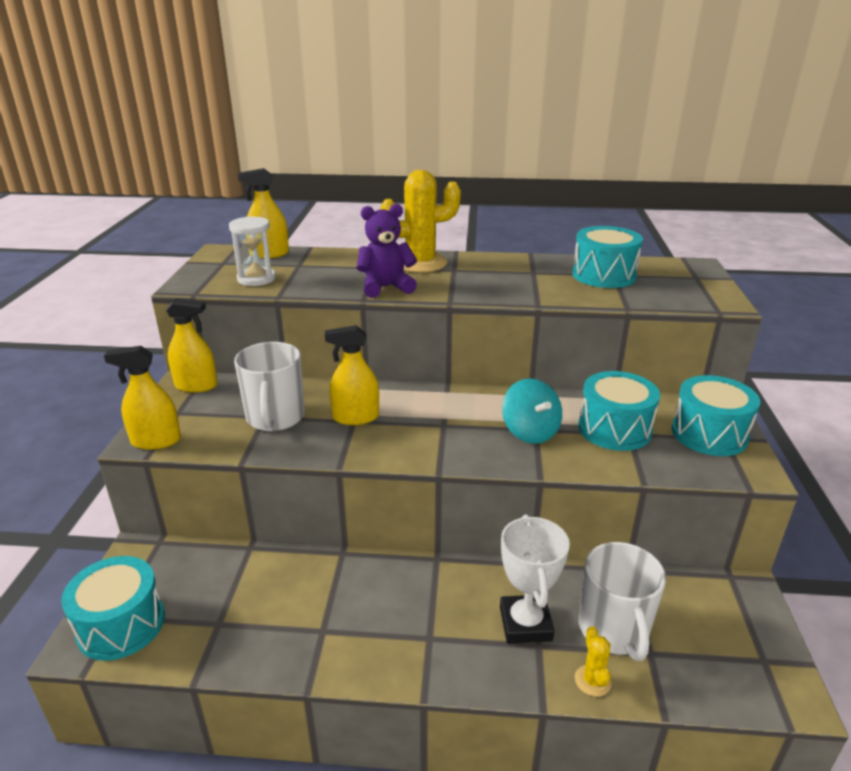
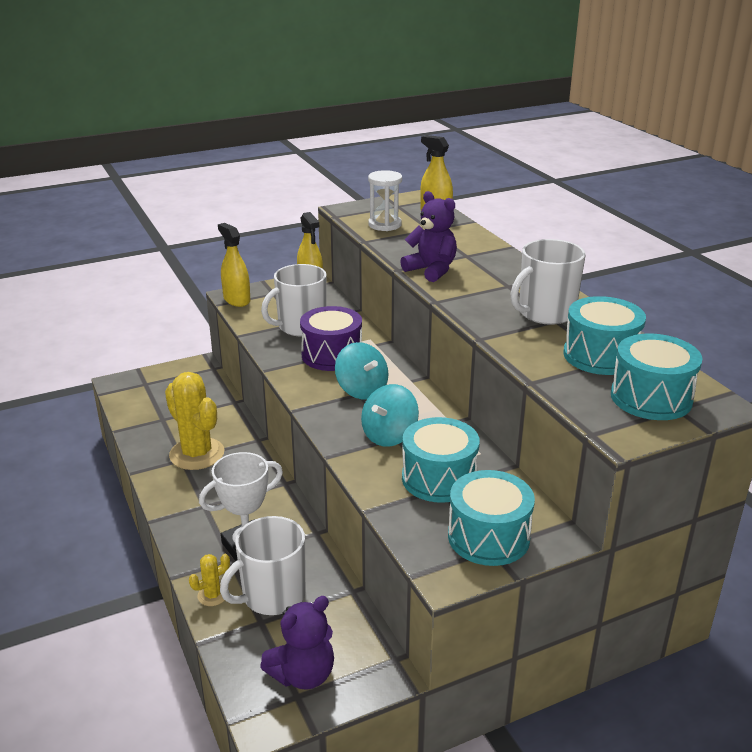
camera: 60 degrees right, 0 degrees up
turquoise drum [61,556,165,661] -> turquoise drum moved to [611,334,703,420]
yellow spray bottle [325,325,379,425] -> purple drum [300,306,362,371]
yellow cactus [380,170,461,273] -> yellow cactus moved to [165,372,224,470]
none -> purple teddy bear [260,596,334,690]
none -> turquoise spinning top [335,342,389,400]
none -> white mug [511,239,586,325]

